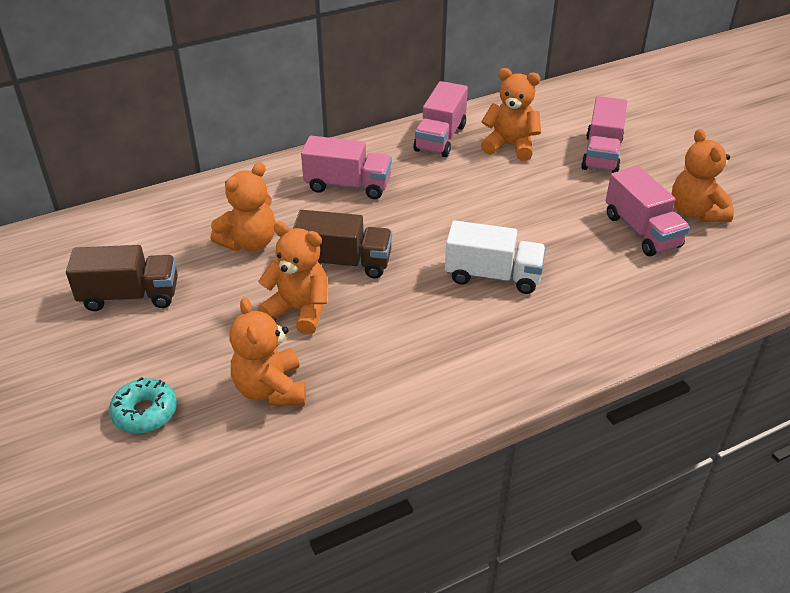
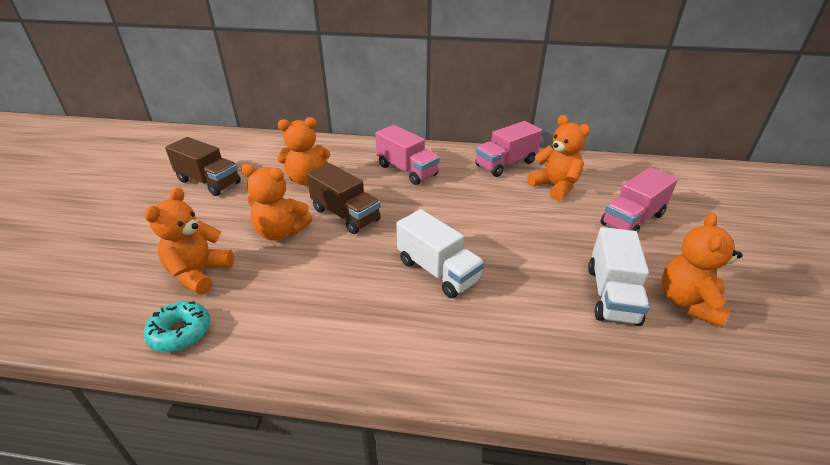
camera: 35 degrees right, 5 degrees down
turquoise donut [109,377,177,434] -> turquoise donut moved to [144,301,210,352]
orange teddy bear [258,222,328,335] -> orange teddy bear turned 135 degrees clockwise [241,164,312,241]
pink truck [606,166,690,256] -> white truck [588,227,650,326]

